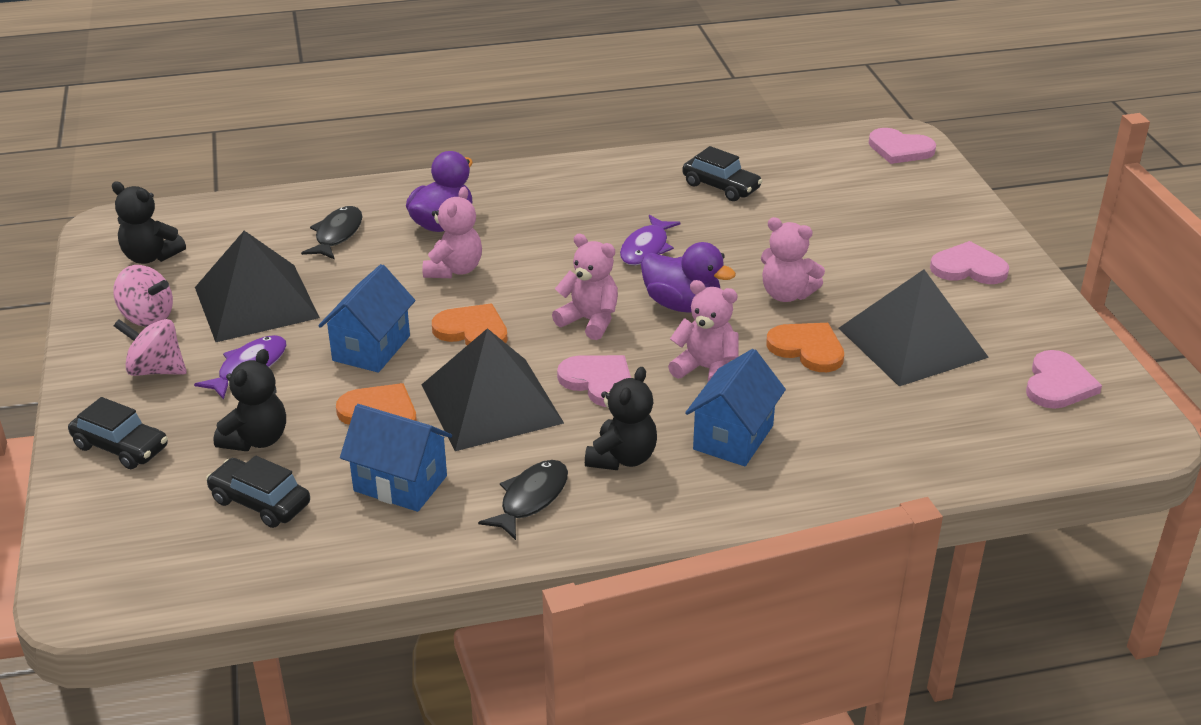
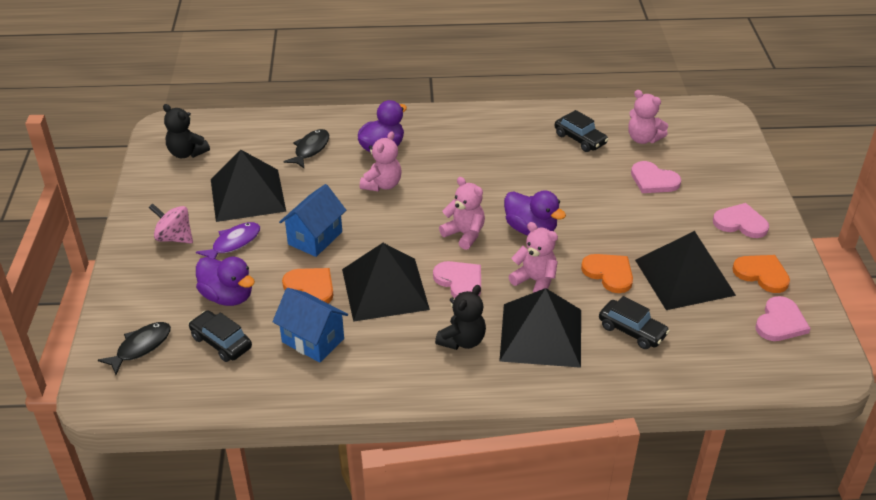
camera: 10 degrees right, 5 degrees up
black car [68,397,168,469] -> black car moved to [599,296,670,349]
pink spinning top [113,265,173,327] -> none
black teddy bear [214,349,286,451] -> purple duck [196,257,255,306]
orange heart [432,304,508,345] -> orange heart moved to [732,255,790,293]
black fish [478,460,568,540] -> black fish moved to [98,322,171,375]
purple fish [620,215,681,265] -> none
blue house [685,349,786,466] -> black pyramid [499,288,581,368]
pink teddy bear [761,217,825,302] -> pink teddy bear moved to [628,90,668,144]
pink heart [869,128,936,164] -> pink heart moved to [631,161,681,193]

